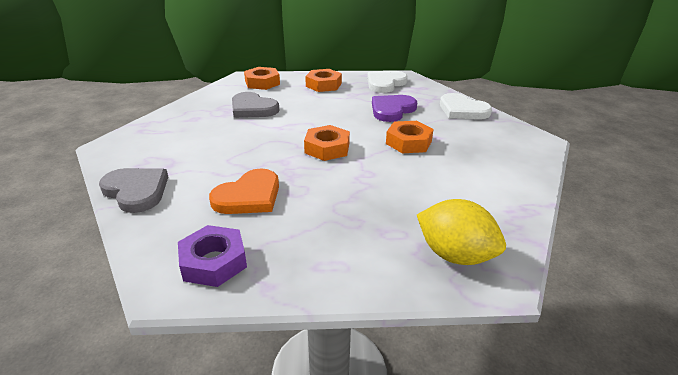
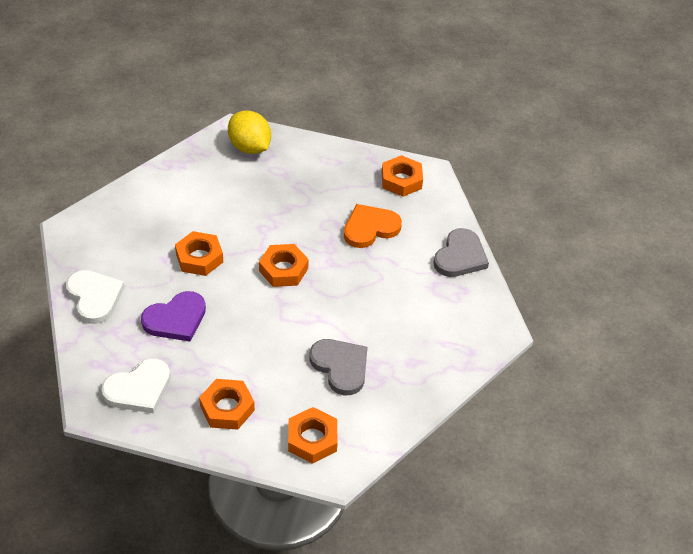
camera: 165 degrees left, 15 degrees up
grey heart [99,168,168,213] -> grey heart turned 120 degrees counterclockwise [433,228,489,277]
purple nut [178,225,247,287] -> orange nut [382,155,423,197]

